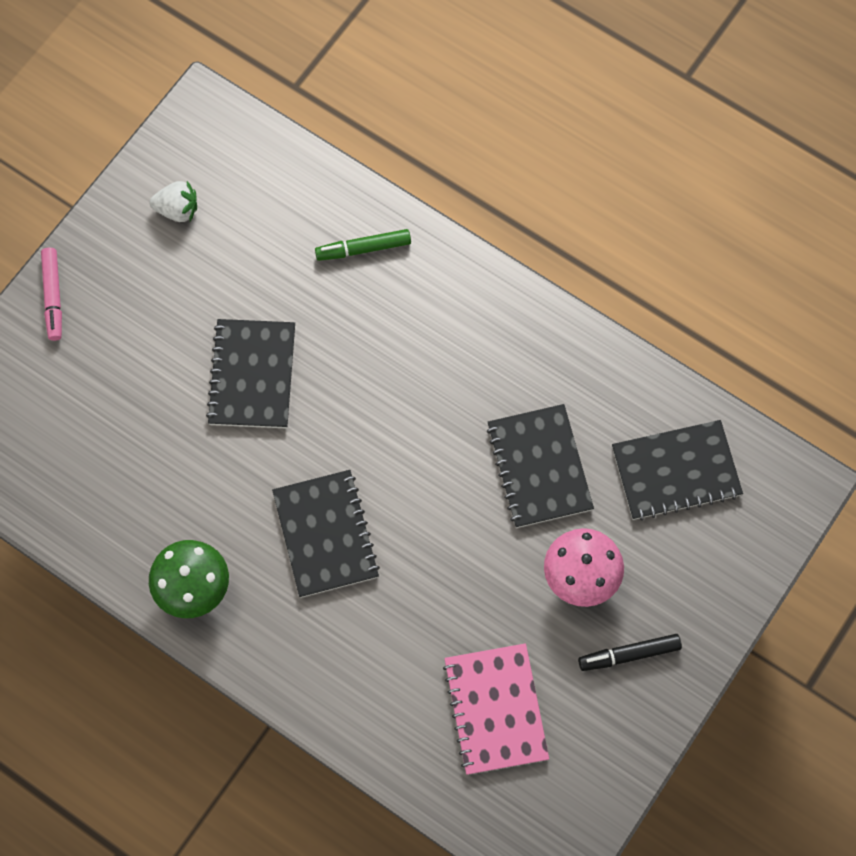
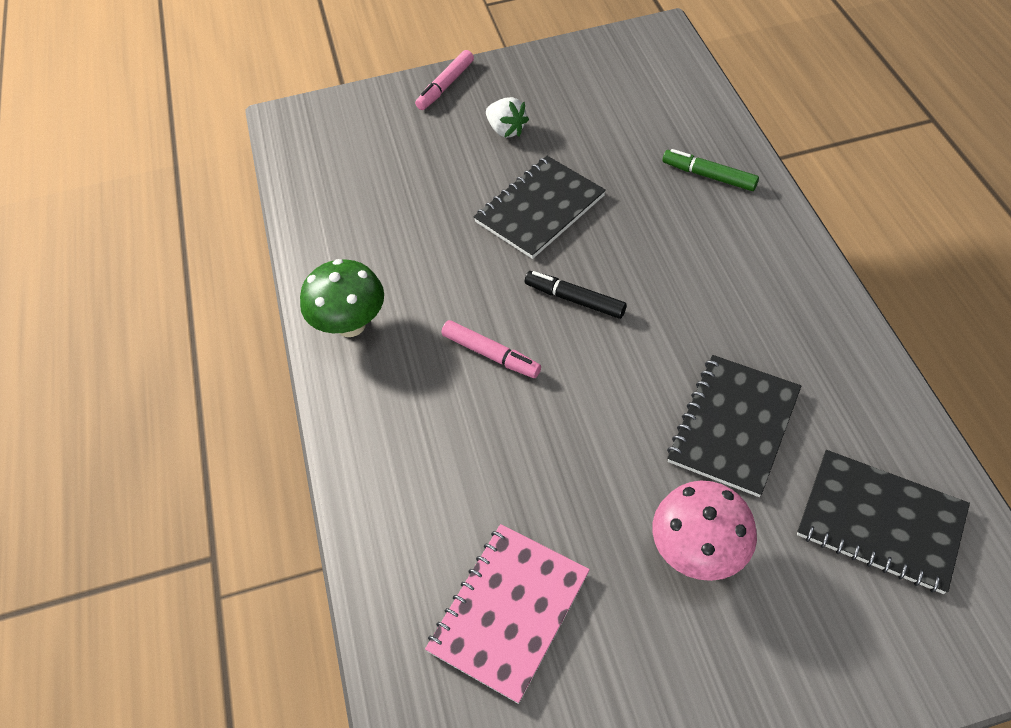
camera: 45 degrees right, 15 degrees down
white strawberry [150,181,197,222] -> white strawberry moved to [486,97,529,138]
black notebook [272,470,380,598] -> pink marker [441,320,541,378]
black marker [578,634,682,671] -> black marker moved to [525,271,627,319]

